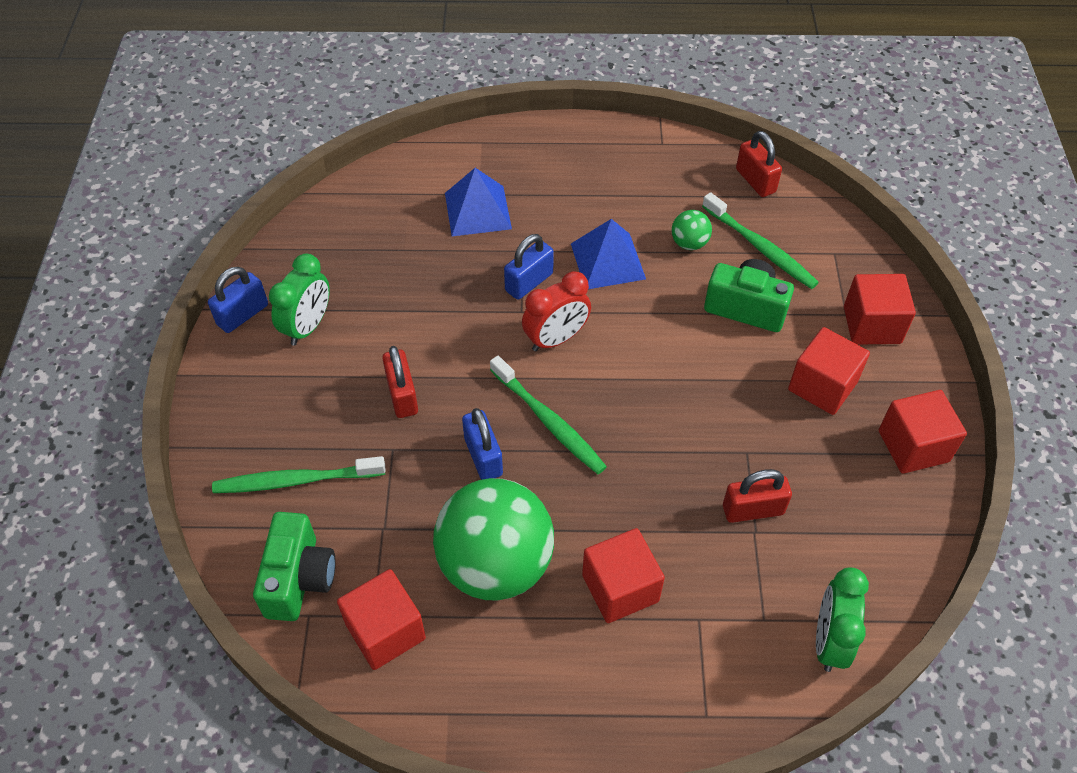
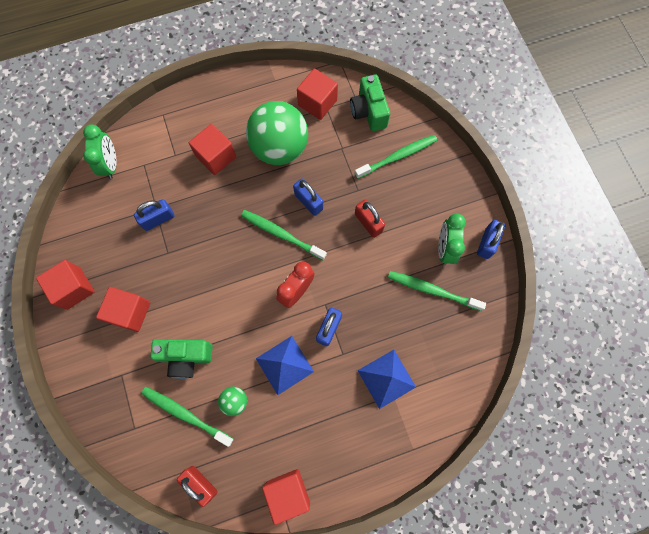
camera: 160 degrees right, 20 degrees up
red padlock [723,469,792,523] -> blue padlock [134,199,175,231]
red cube [844,274,916,345] -> red cube moved to [262,469,310,525]
none -> green toothbrush [388,271,486,311]

